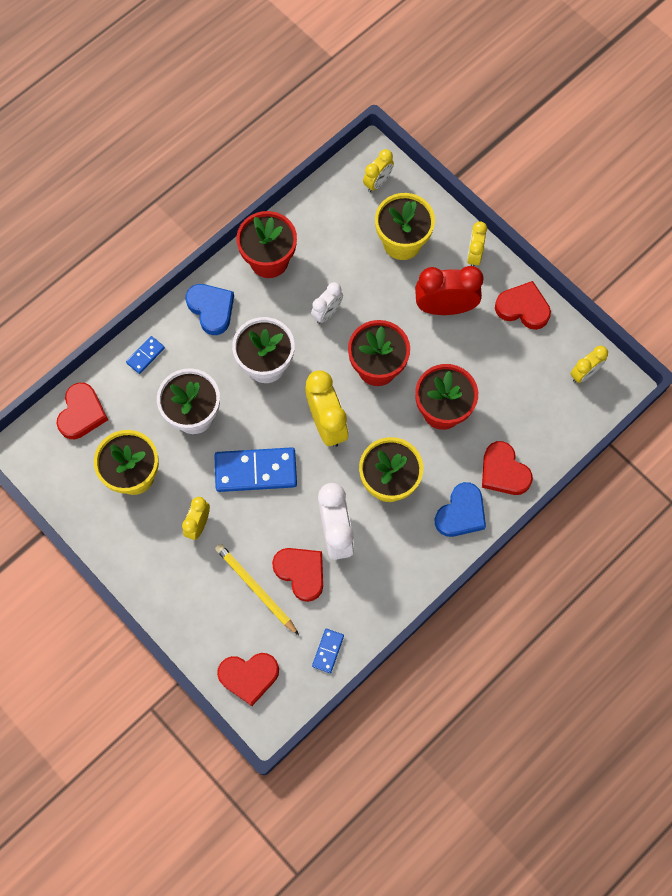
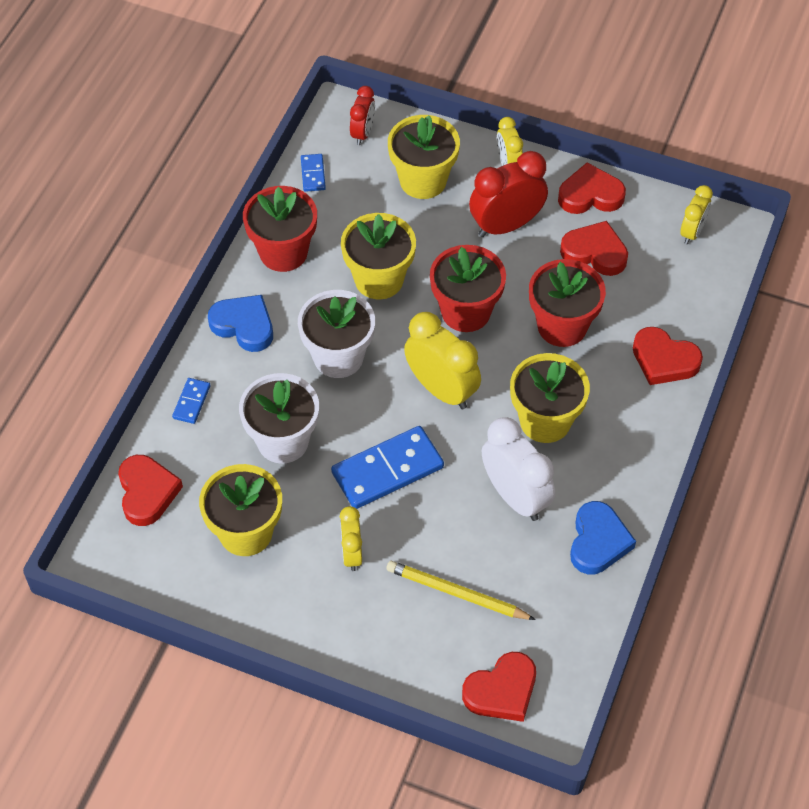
camera: 25 degrees left, 15 degrees down
red heart [272,548,323,602] -> red heart moved to [560,221,628,276]
white clock [311,282,343,324] -> yellow flower pot [341,213,416,299]
blue domino [312,629,344,673] -> blue domino moved to [301,154,326,192]
yellow clock [363,149,394,192] -> red clock [350,86,375,145]
blue heart [435,482,486,537] -> blue heart moved to [570,501,636,574]

